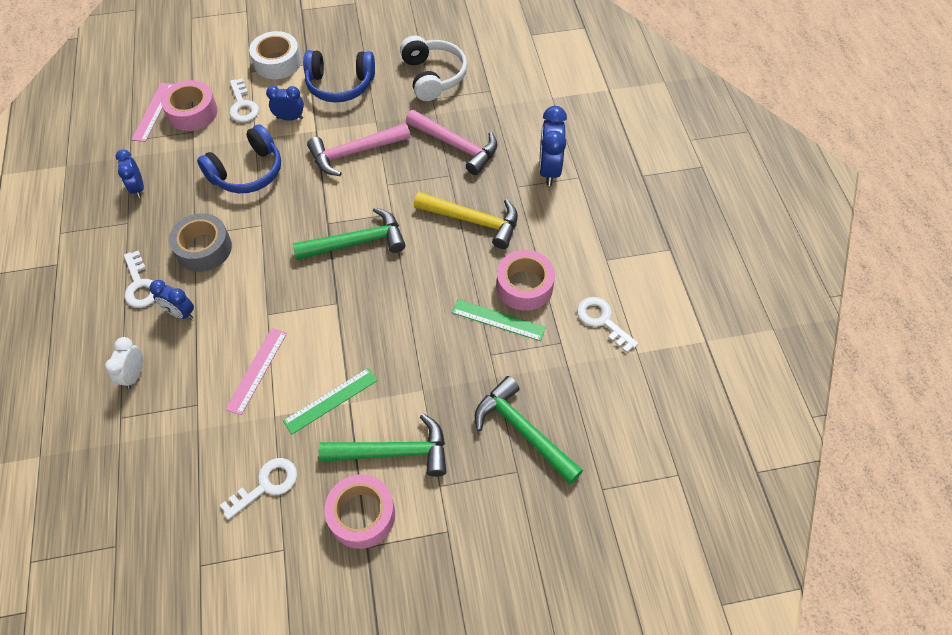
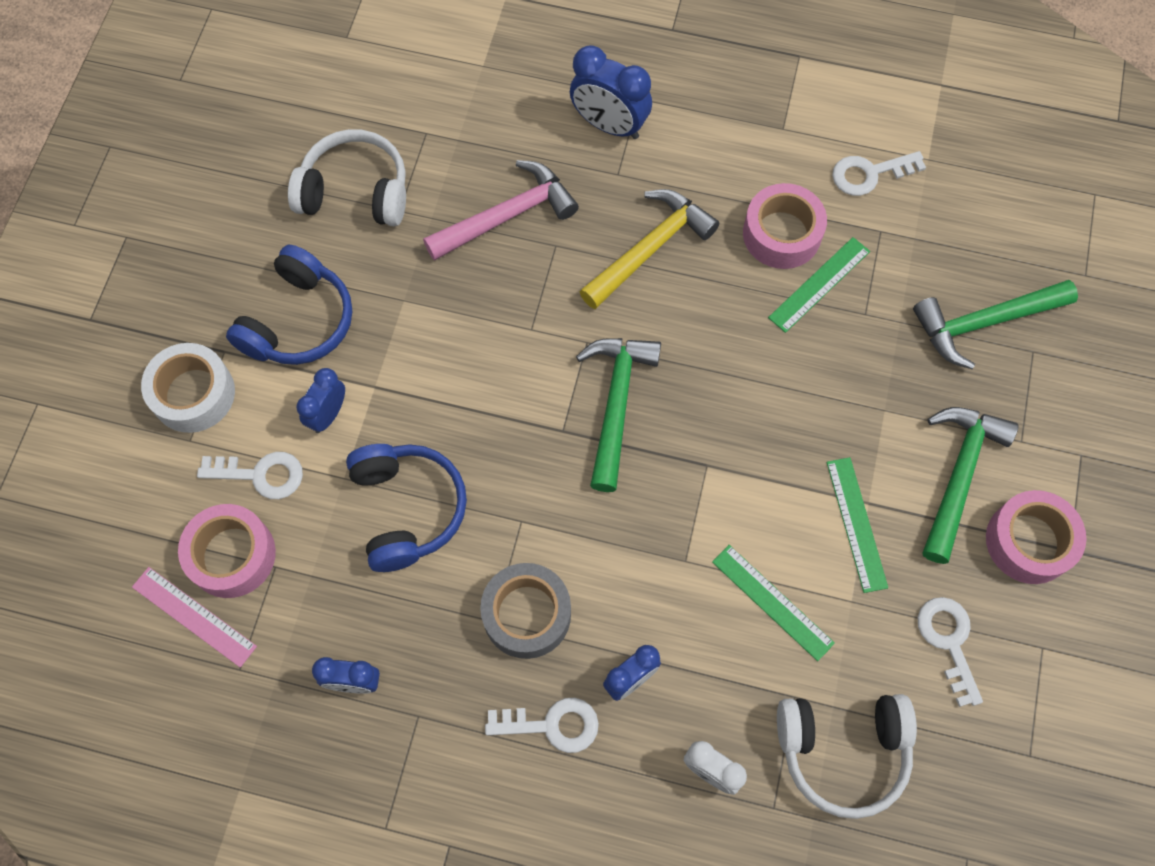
camera: 65 degrees left, 10 degrees up
pink ruler [225,328,287,415] -> green ruler [712,545,835,661]
pink hammer [307,123,411,176] -> none
none -> white headphones [777,694,917,819]

